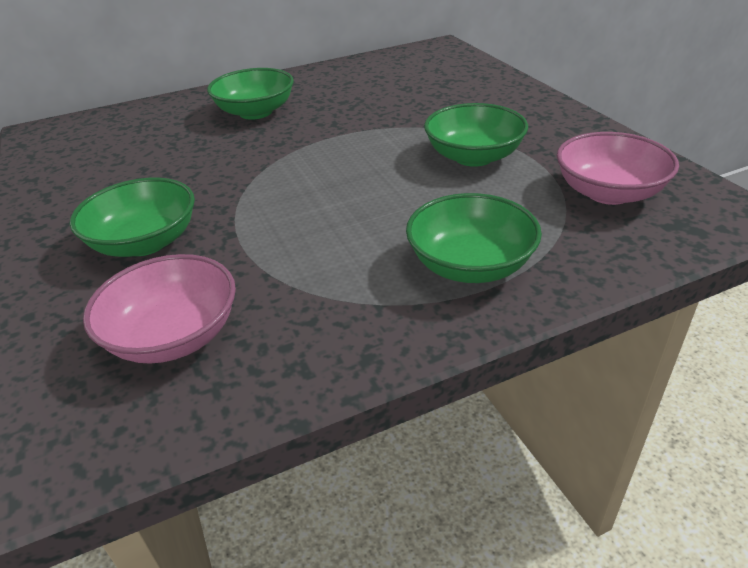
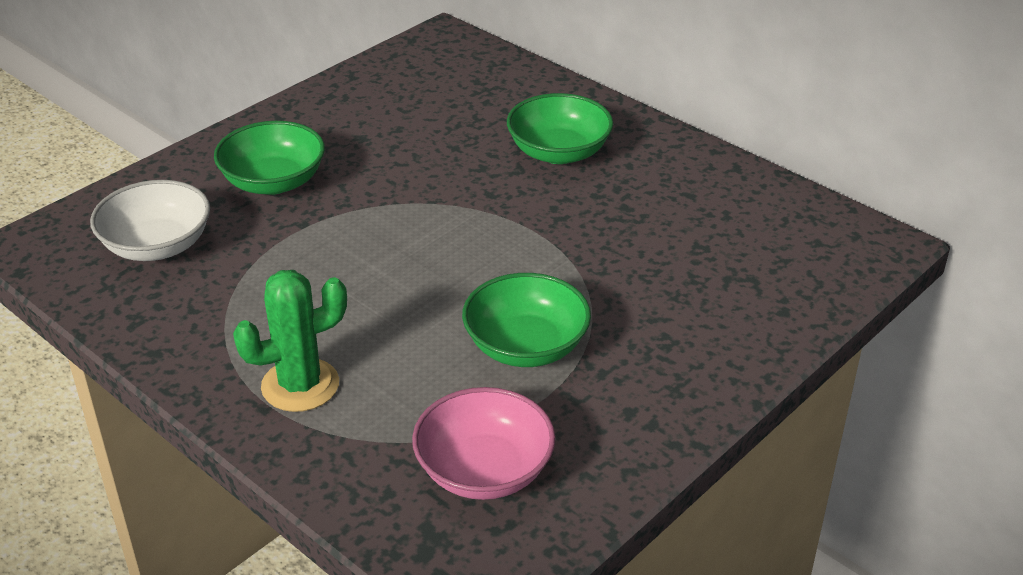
camera: 65 degrees right, 0 degrees up
pink bowl [83,254,236,364] -> white bowl [90,180,210,261]
green bowl [406,193,542,283] -> green cactus [233,270,347,412]

